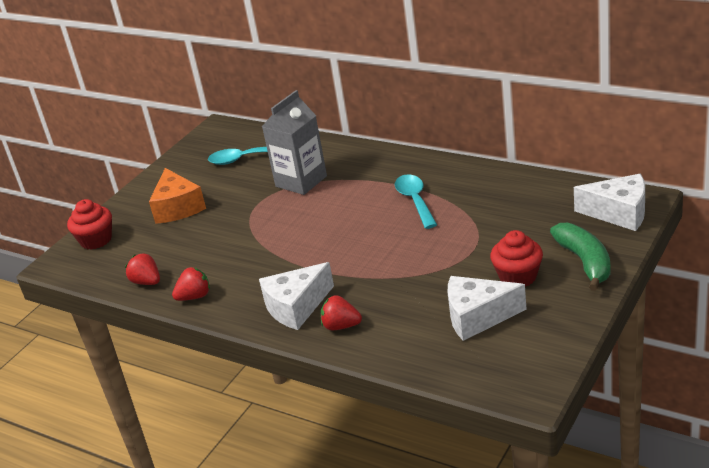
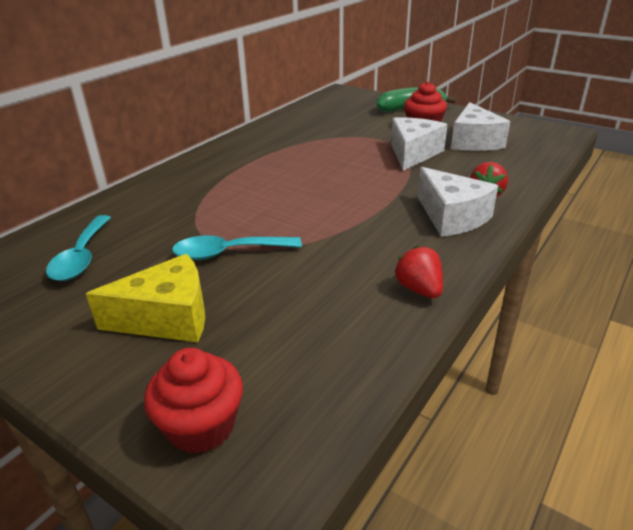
camera: 90 degrees left, 0 degrees up
red strawberry [125,253,160,285] -> none
orange cheese [149,168,206,224] -> yellow cheese [86,254,205,342]
grey carton [262,90,327,195] -> none
turquoise spoon [395,174,437,229] -> turquoise spoon moved to [172,235,302,260]
white cheese [574,174,645,231] -> white cheese moved to [391,117,447,171]

